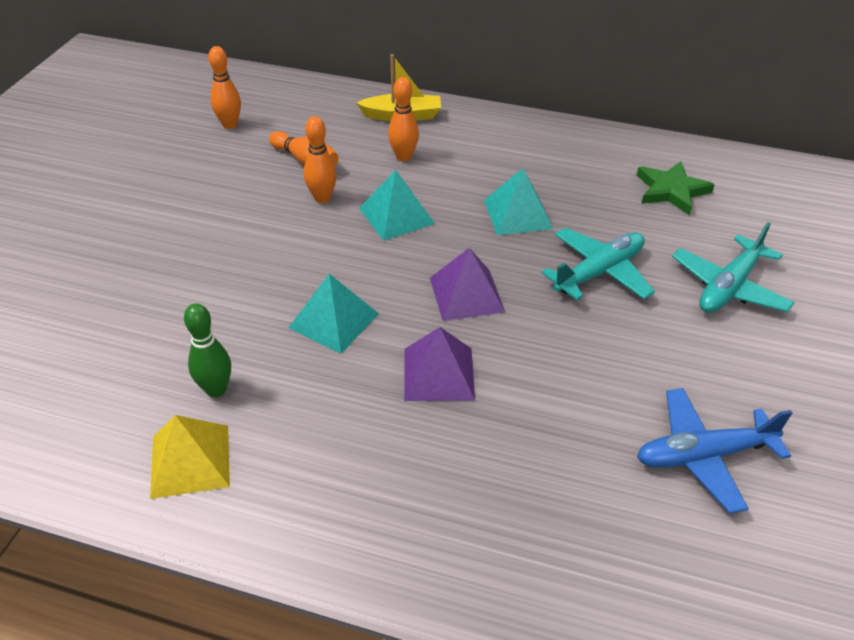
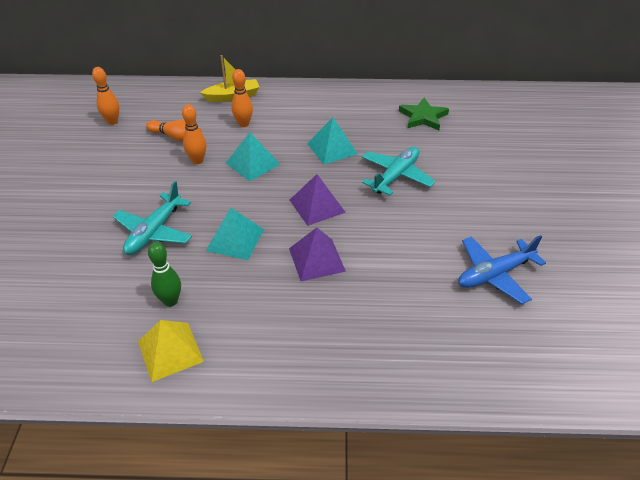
camera: 15 degrees left, 0 degrees up
turquoise plane [672,222,795,313] -> turquoise plane moved to [113,181,192,255]

